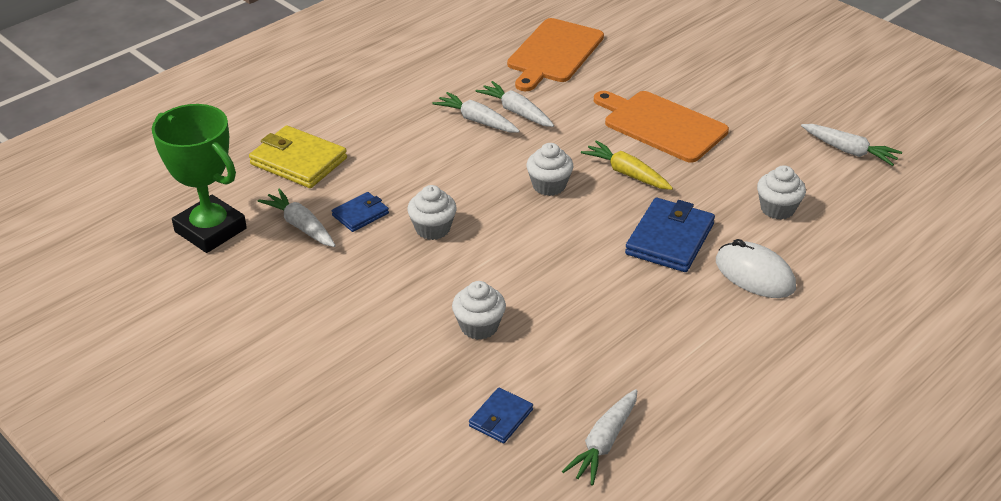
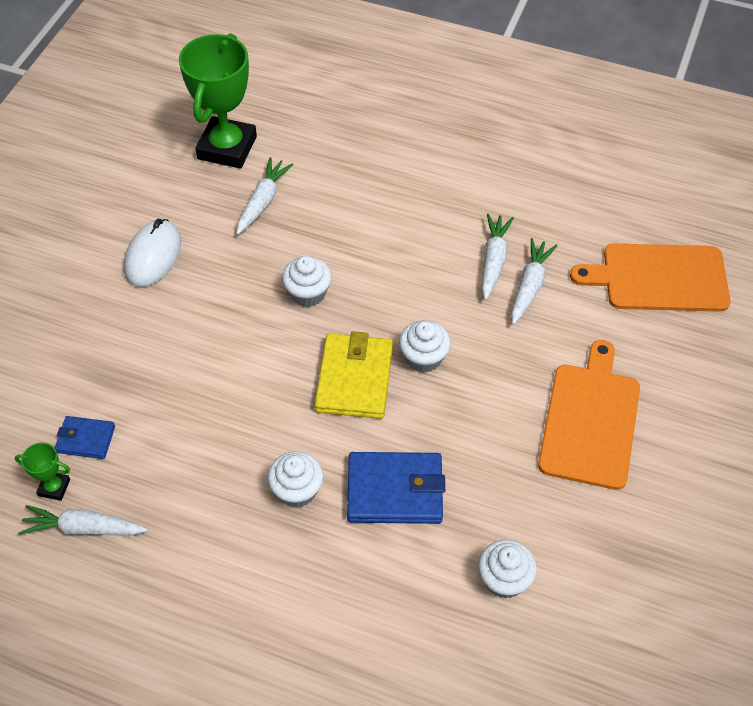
camera: 65 degrees right, 15 degrees up
yellow wallet [249,125,347,188] -> yellow wallet moved to [315,331,393,419]
blue wallet [332,192,389,232] -> none
white cupcake [452,281,506,340] -> white cupcake moved to [268,451,323,508]
yellow carrot [581,140,673,190] -> none
white mouse [716,239,796,298] -> white mouse moved to [124,219,181,287]
white carrot [801,124,902,166] -> none
none -> green trophy [15,442,70,501]

